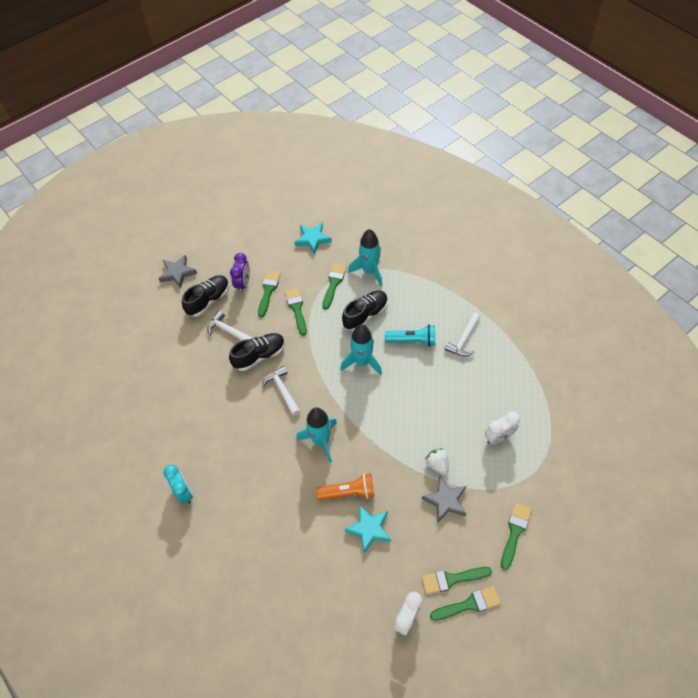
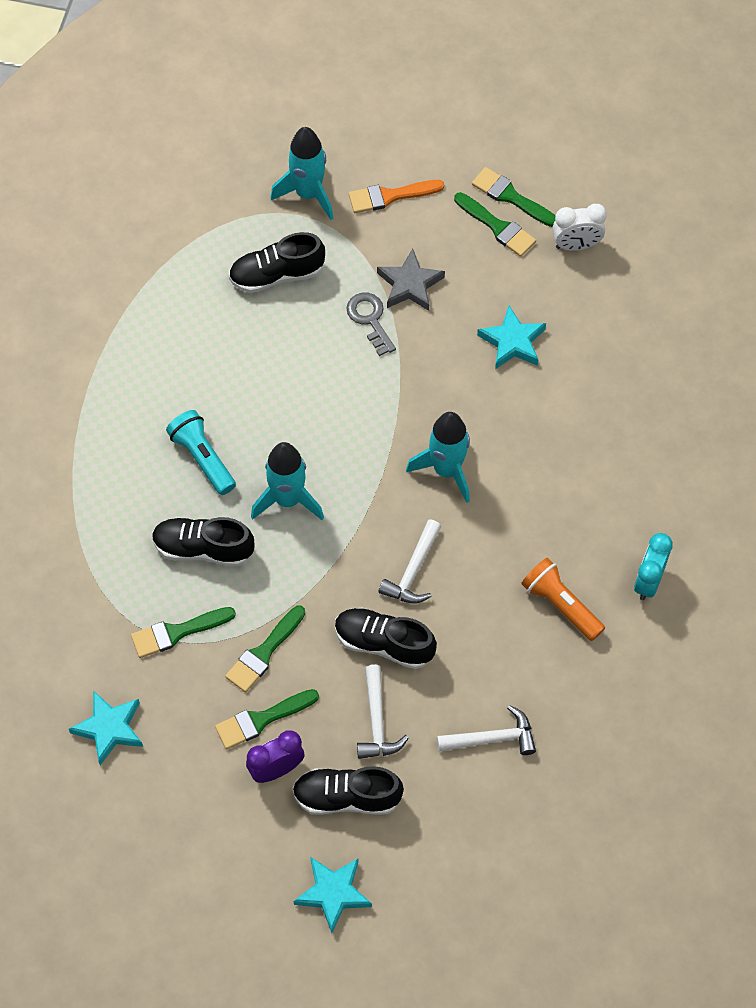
camera: 130 degrees left, 5 degrees up
grey star [158,255,197,288] -> turquoise star [294,857,372,933]
orange flashlight [316,473,375,501] -> orange flashlight moved to [521,558,605,641]
turquoise rocket [348,229,382,286] -> turquoise rocket moved to [270,127,334,220]
white strawberry [425,448,449,475] -> grey key [346,293,396,356]
white hammer [445,313,480,356] -> white hammer moved to [437,705,536,755]
white clock [485,412,520,444] -> black shoe [229,232,325,293]
green brush [501,503,532,570] -> orange brush [349,180,444,213]

